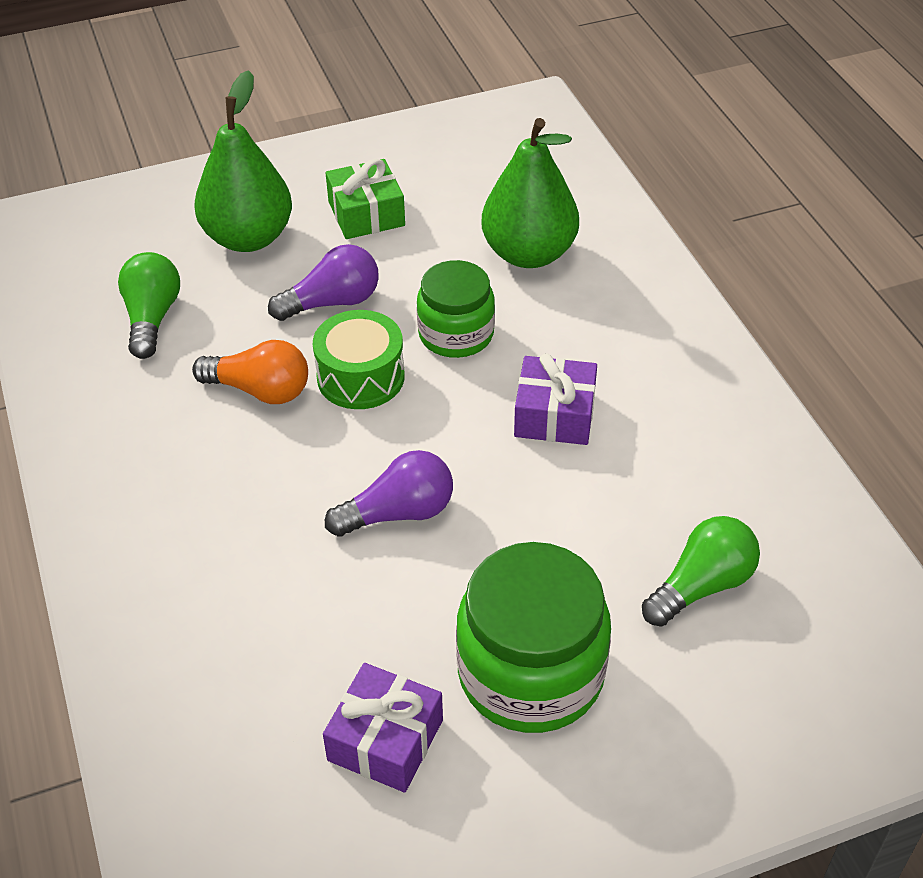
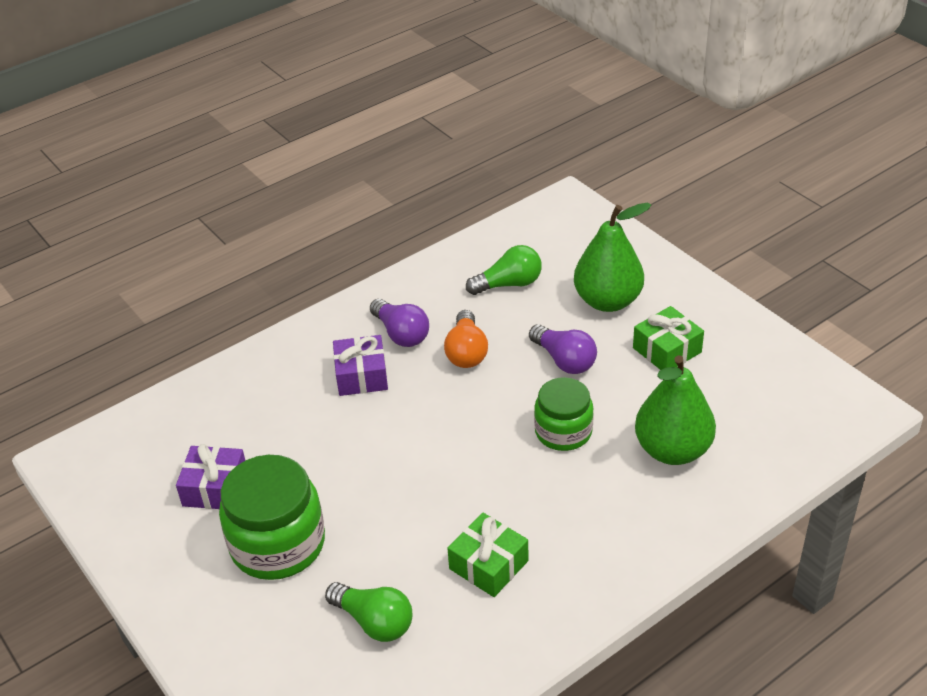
camera: 75 degrees right, 5 degrees down
green drum [313,310,405,409] -> none
purple light bulb [325,450,453,537] -> purple light bulb moved to [370,299,429,347]
purple gift [514,353,597,445] -> purple gift moved to [333,335,388,396]
none -> green gift [447,512,529,597]

